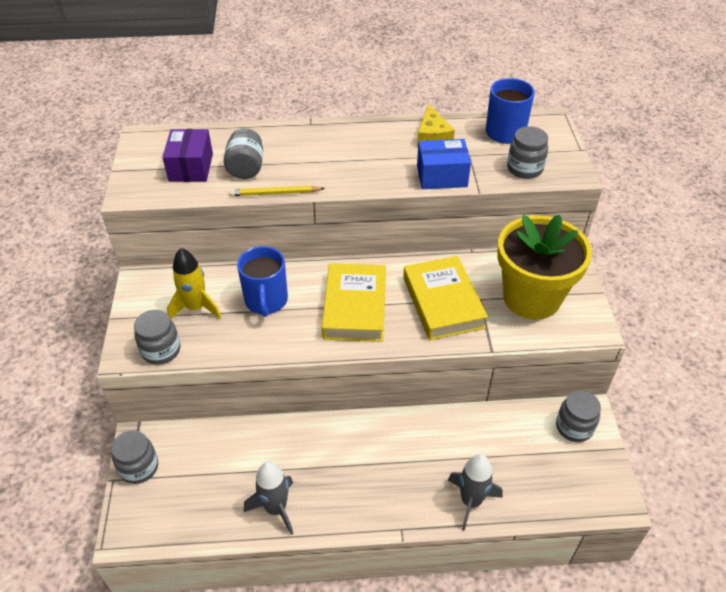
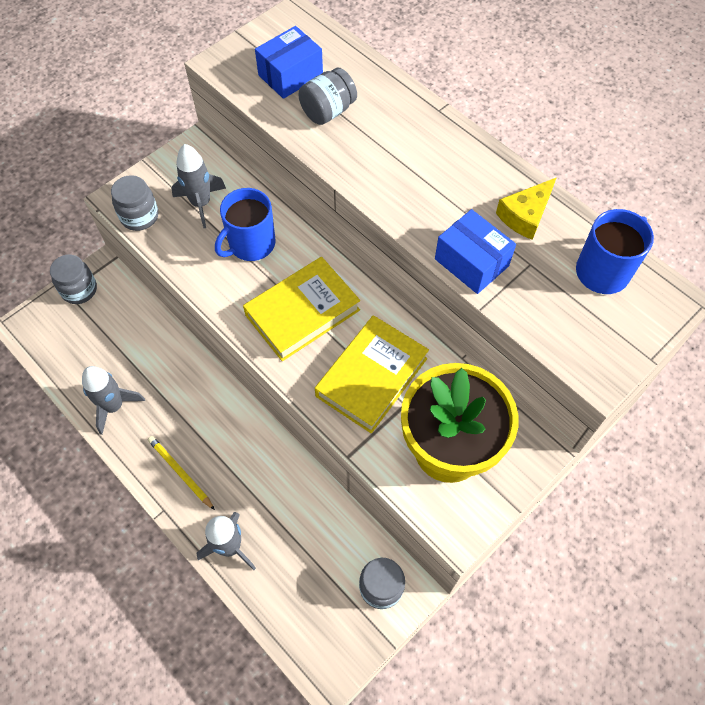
camera: 50 degrees right, 15 degrees up
purple box [162,129,213,182] -> blue box [255,26,323,99]
yellow rocket [167,248,221,319] -> grey rocket [171,144,226,228]
yellow pencil [229,186,325,196] -> yellow pencil moved to [148,436,215,510]
grey jar [507,126,548,179] -> none

